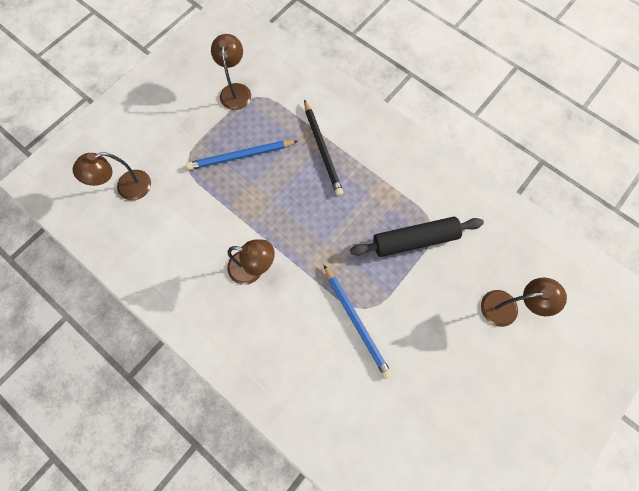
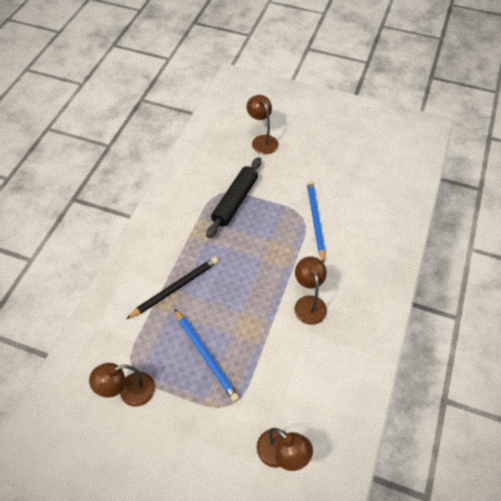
camera: 110 degrees left, 15 degrees down
blue pencil [324,265,392,379] -> blue pencil turned 45 degrees counterclockwise [307,180,325,263]
black rolling pin [350,217,484,257] -> black rolling pin turned 60 degrees clockwise [206,157,261,238]

